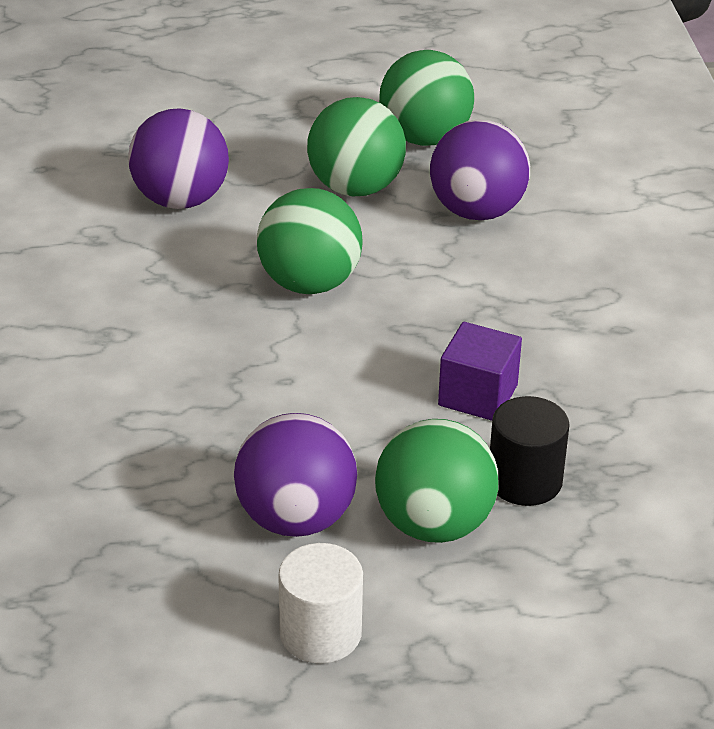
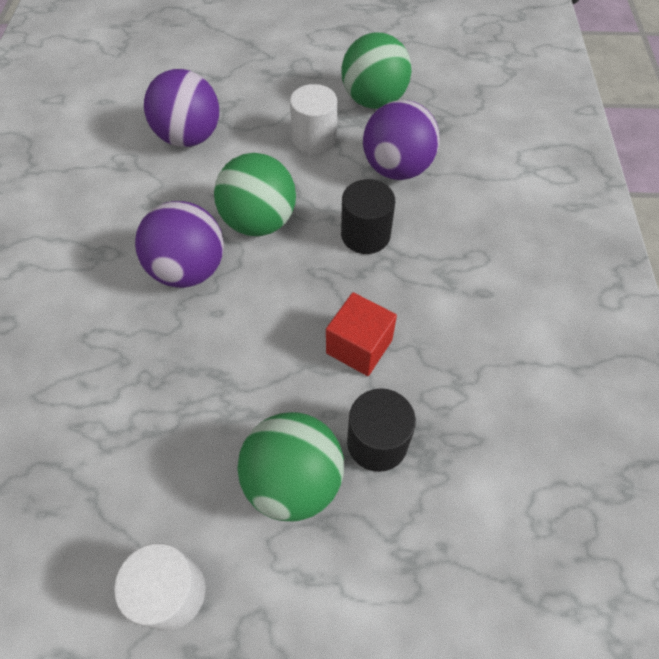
camera: 10 degrees right, 20 degrees up
purple ball [234,413,357,537] -> purple ball moved to [135,201,224,288]
green ball [307,97,406,196] -> white cylinder [290,84,337,154]
purple cube [438,322,522,421] -> red cube [326,292,397,376]
none -> black cylinder [341,179,395,254]

